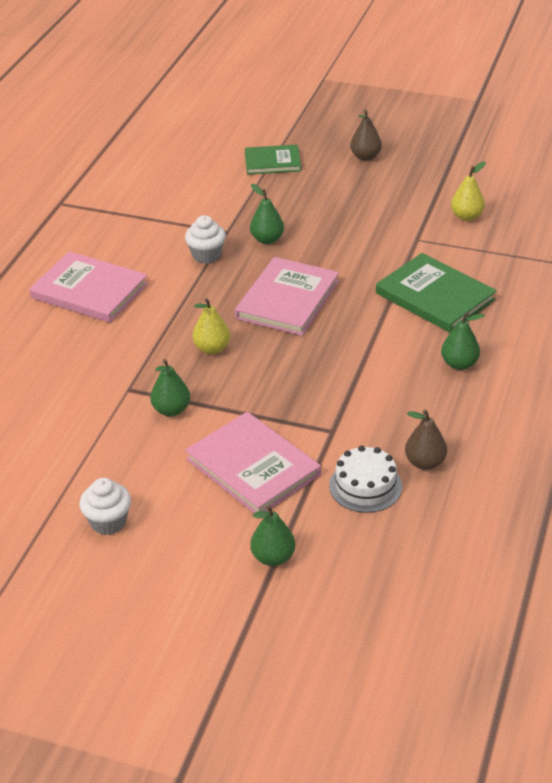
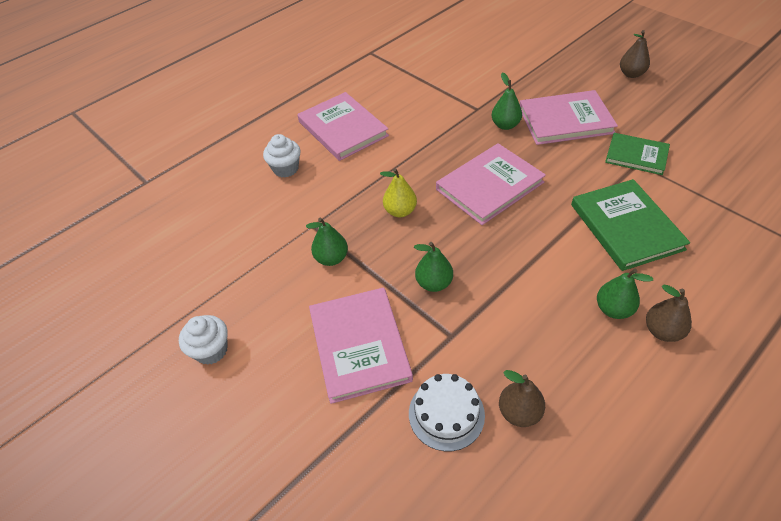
camera: 30 degrees right, 10 degrees up
white cupcake [185,215,226,264] -> white cupcake moved to [263,134,300,178]
green book [245,145,301,174] -> green book moved to [605,133,670,175]
green pear [250,505,295,566] -> green pear moved to [414,242,453,292]
yellow pear [451,161,486,221] -> none
none -> pink book [520,90,618,145]
none -> brown pear [646,285,692,342]

